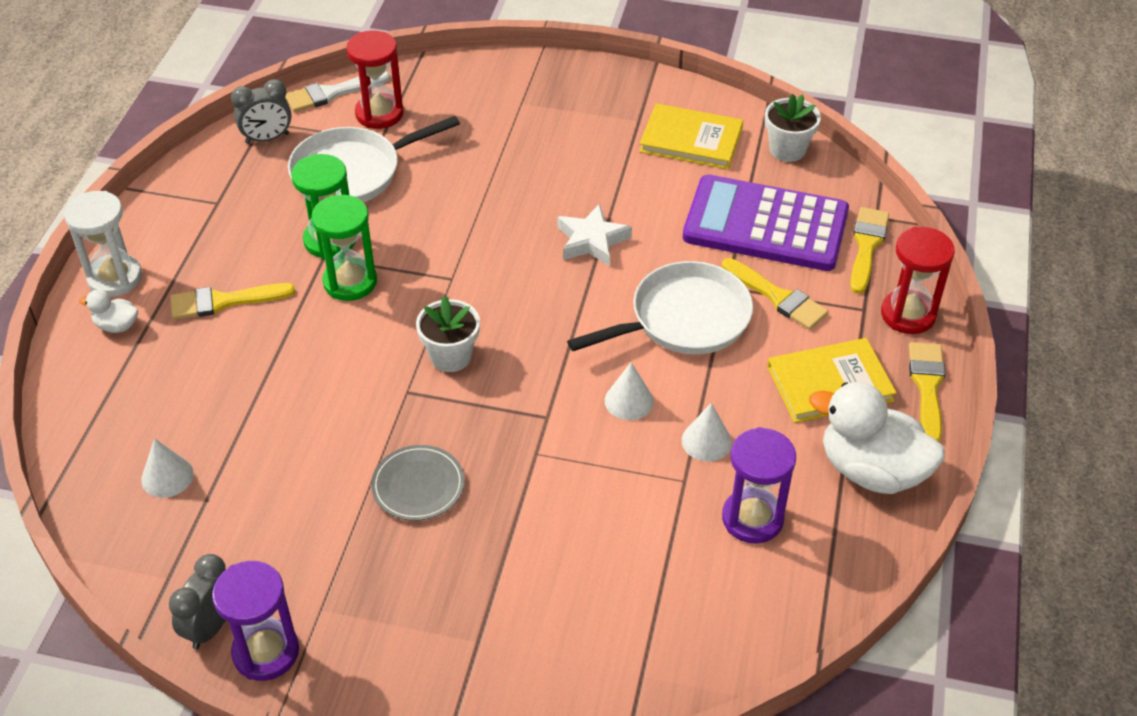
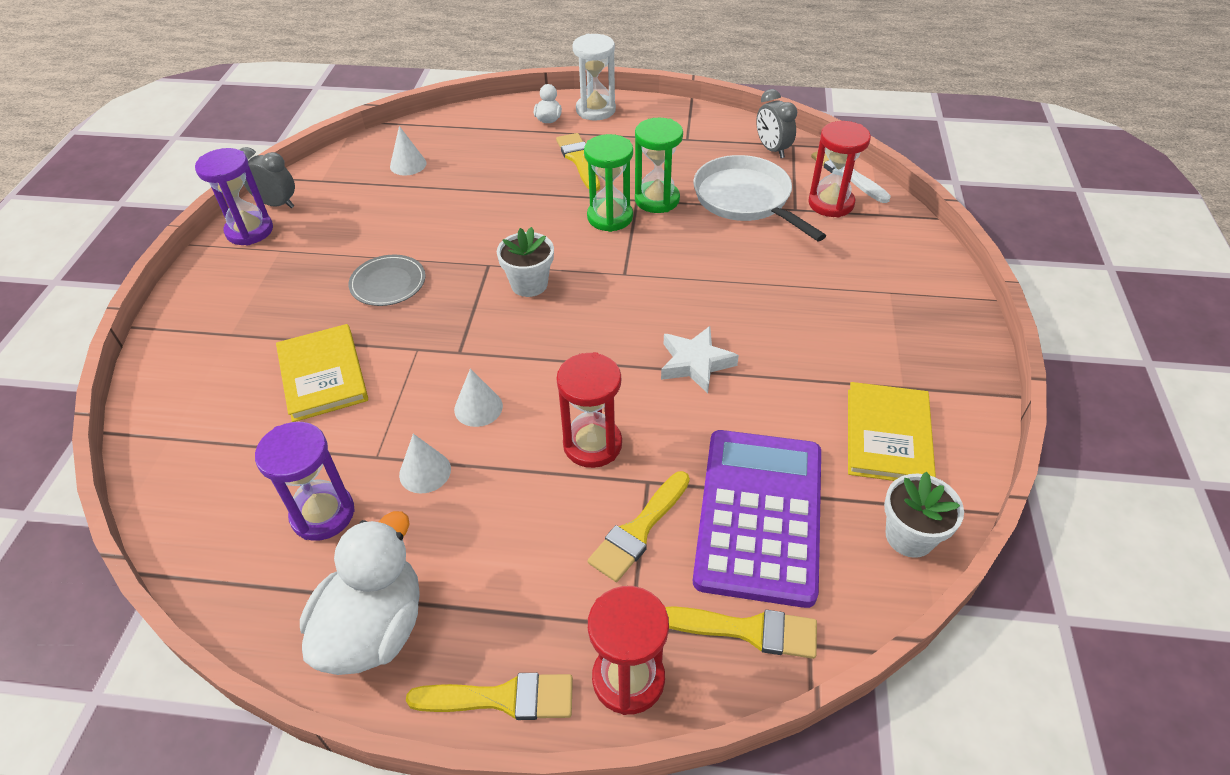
camera: 85 degrees right, 0 degrees up
white pan [567,261,753,354] -> red hourglass [556,352,622,468]
yellow book [767,338,897,423] -> yellow book moved to [276,324,368,422]

